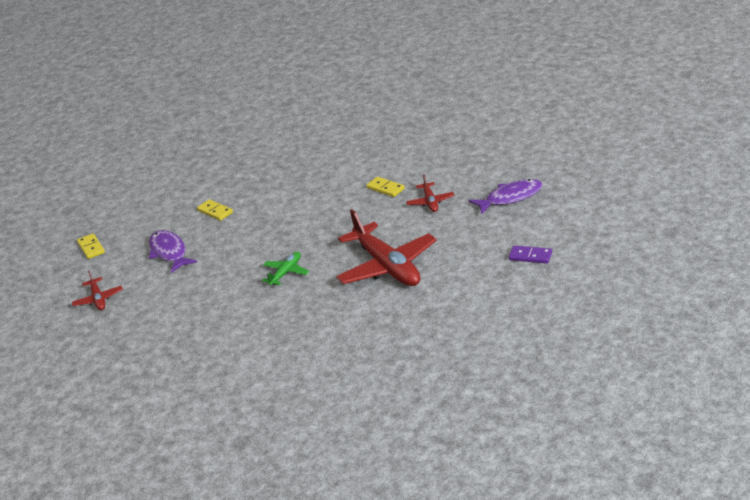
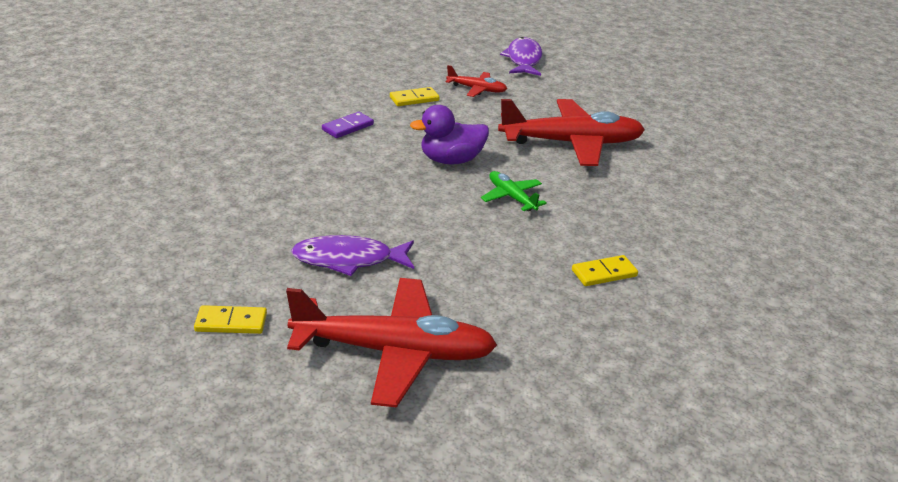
camera: 70 degrees left, 0 degrees up
red plane [72,271,123,310] -> red plane [286,278,497,407], size x2.12
yellow domino [197,199,233,221] -> yellow domino moved to [572,255,638,286]
purple domino [509,245,552,264] -> purple domino moved to [322,112,374,138]
none -> purple duck [410,105,489,164]

